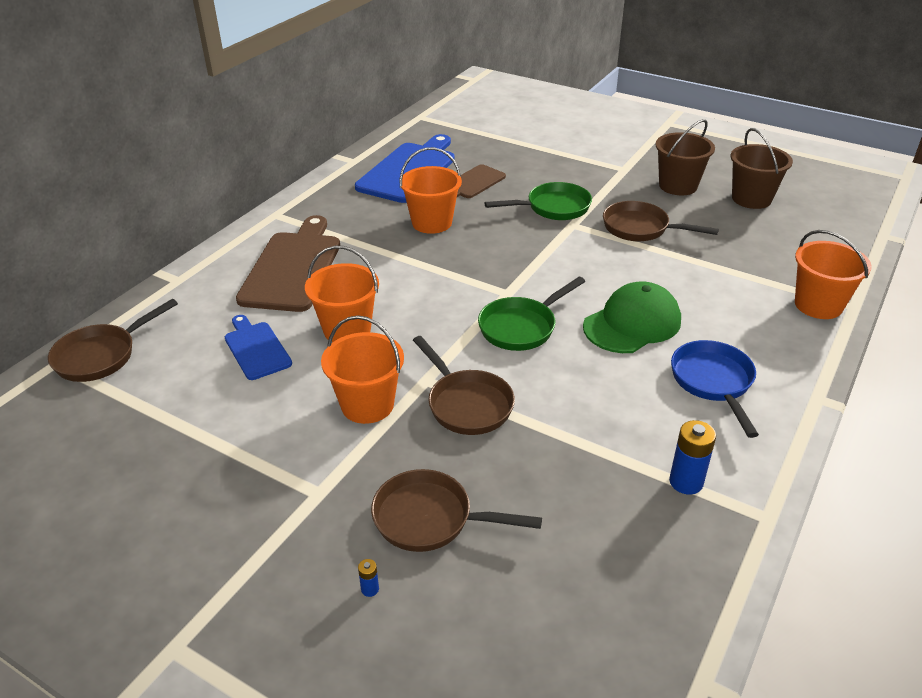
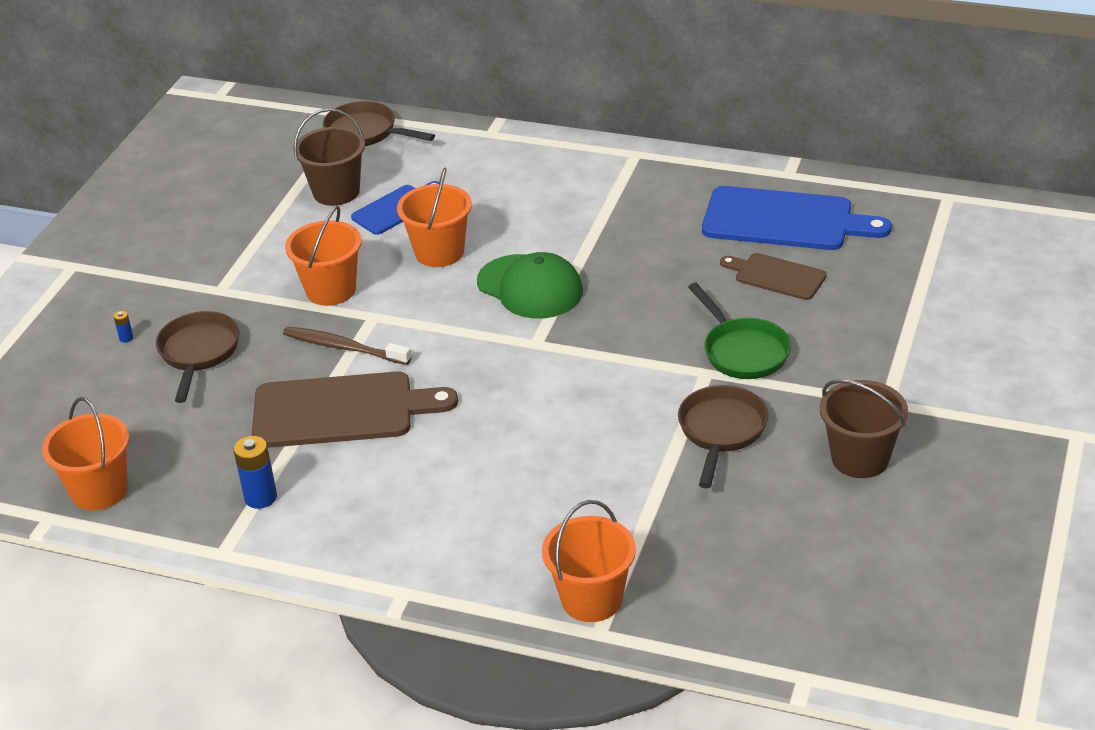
camera: 80 degrees right, 0 degrees up
brown cutting board [236,215,340,312] -> brown cutting board moved to [252,371,458,448]
orange bucket [400,147,462,234] -> orange bucket moved to [42,397,129,511]
brown pan [413,336,515,435] -> brown toothbrush [283,326,412,365]
green pan [478,277,585,351] -> none
green cap [583,282,681,353] -> green cap moved to [477,252,583,319]
blue pan [671,340,759,438] -> none
brown bucket [731,128,793,209] -> brown bucket moved to [294,108,365,206]

